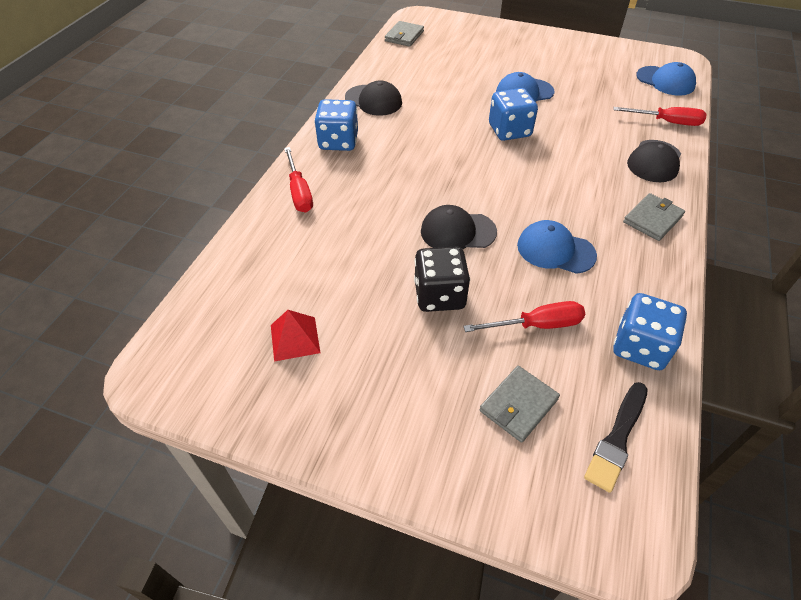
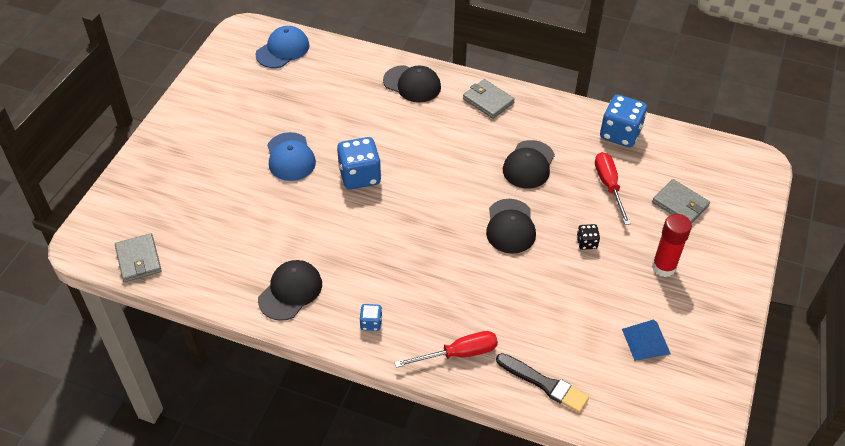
camera: 90 degrees left, 0 degrees up
red pyramid [271,310,320,362] -> blue pyramid [622,319,671,361]
blue dice [314,99,358,151] -> blue dice [360,304,382,331], size x0.49
grey wallet [385,21,424,47] -> grey wallet turned 45 degrees clockwise [115,233,162,282]
black dice [414,247,470,312] -> black dice [577,224,600,250], size x0.49
blue cap [517,220,597,274] -> black cap [503,140,555,188]
black brush [584,382,648,493] -> black brush moved to [496,353,589,413]
red screwdriver [613,107,706,126] -> none
none -> red glue stick [652,214,692,277]

